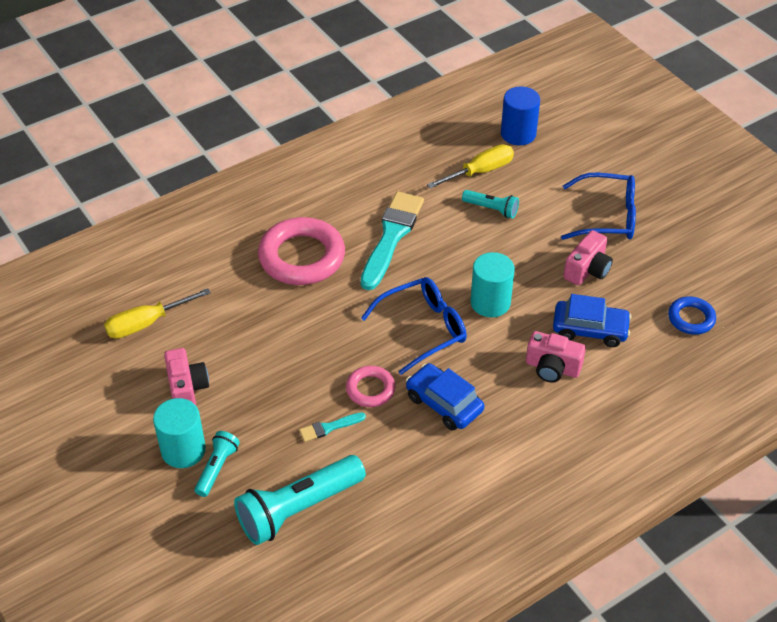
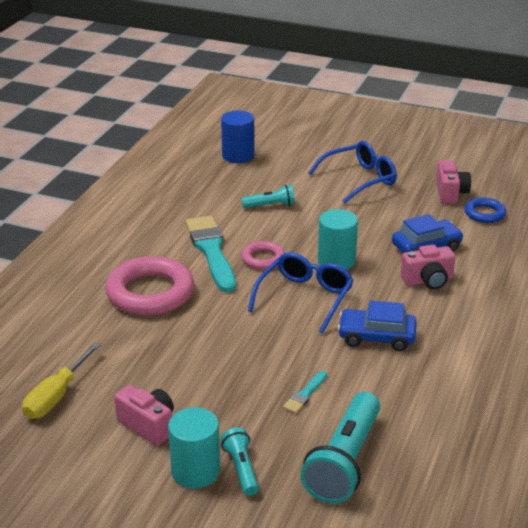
camera: 35 degrees left, 15 degrees down
pink ring [346,366,396,407] -> pink ring moved to [241,241,285,270]
yellow screwdriver [427,144,514,189] -> none
pink camera [564,230,613,285] -> pink camera moved to [436,160,471,204]

